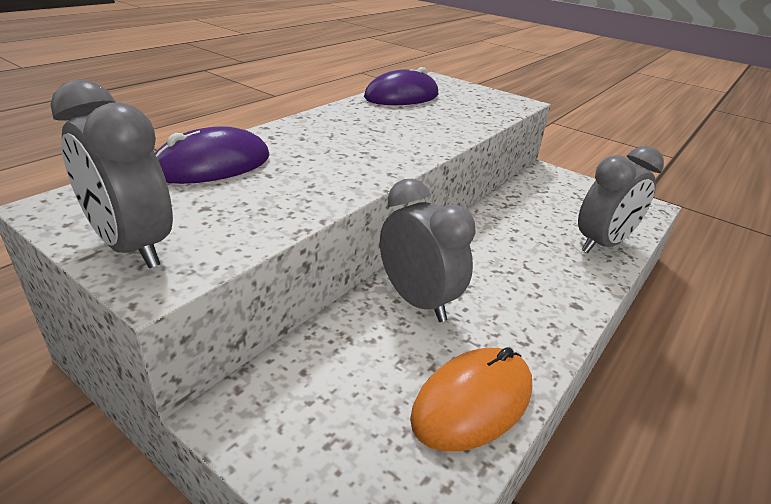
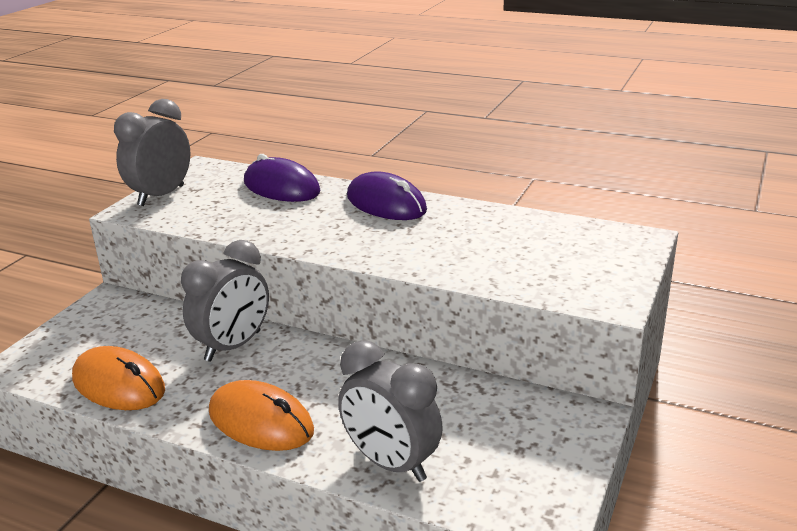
camera: 80 degrees right, 5 degrees down
purple mouse [364,67,438,105] -> purple mouse moved to [347,171,427,220]
none -> orange mouse [209,380,314,451]

